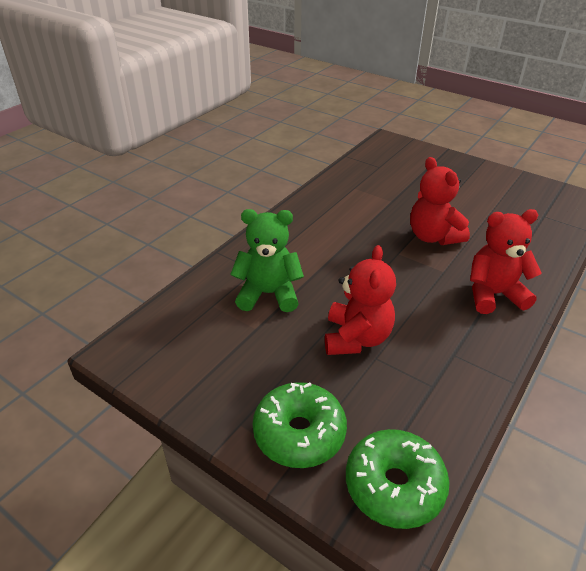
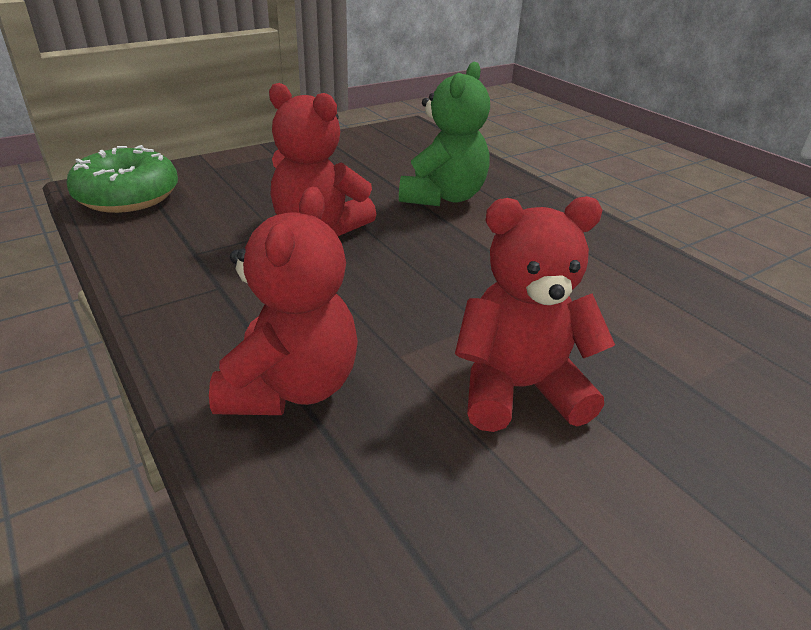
camera: 110 degrees right, 5 degrees down
green donut [253,382,347,468] -> none

